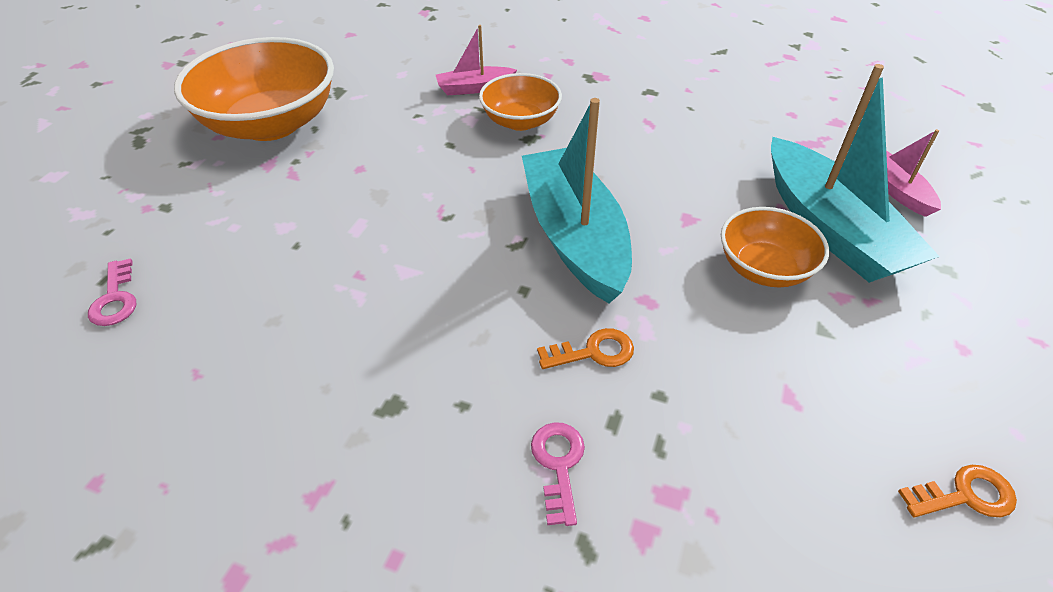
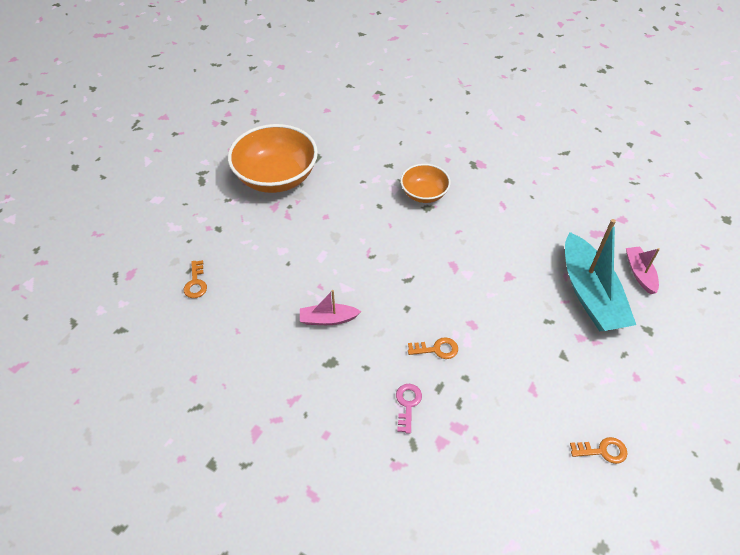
camera: 10 degrees right, 5 degrees up
pink key [88,258,136,326] -> orange key [184,260,207,298]
pink boat [436,25,517,95] -> pink boat moved to [300,290,361,325]
turquoise boat [522,98,632,303] -> none
orange bowl [721,207,829,287] -> none

